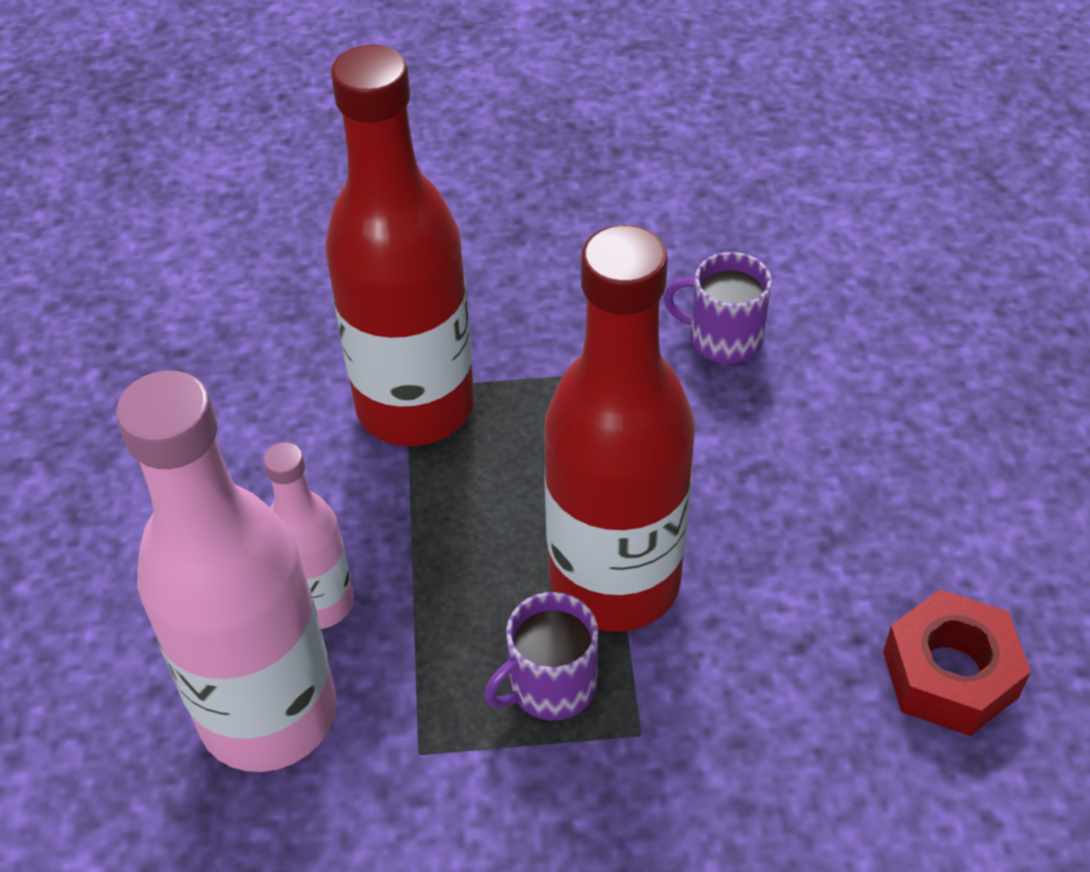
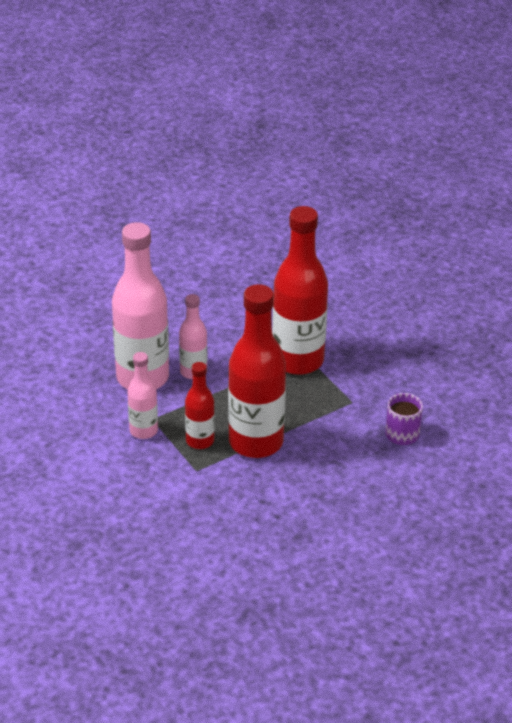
camera: 60 degrees right, 10 degrees down
purple mug [484,592,598,721] -> red bottle [185,362,215,449]
red nut [883,589,1031,736] -> none
none -> pink bottle [127,352,158,439]

